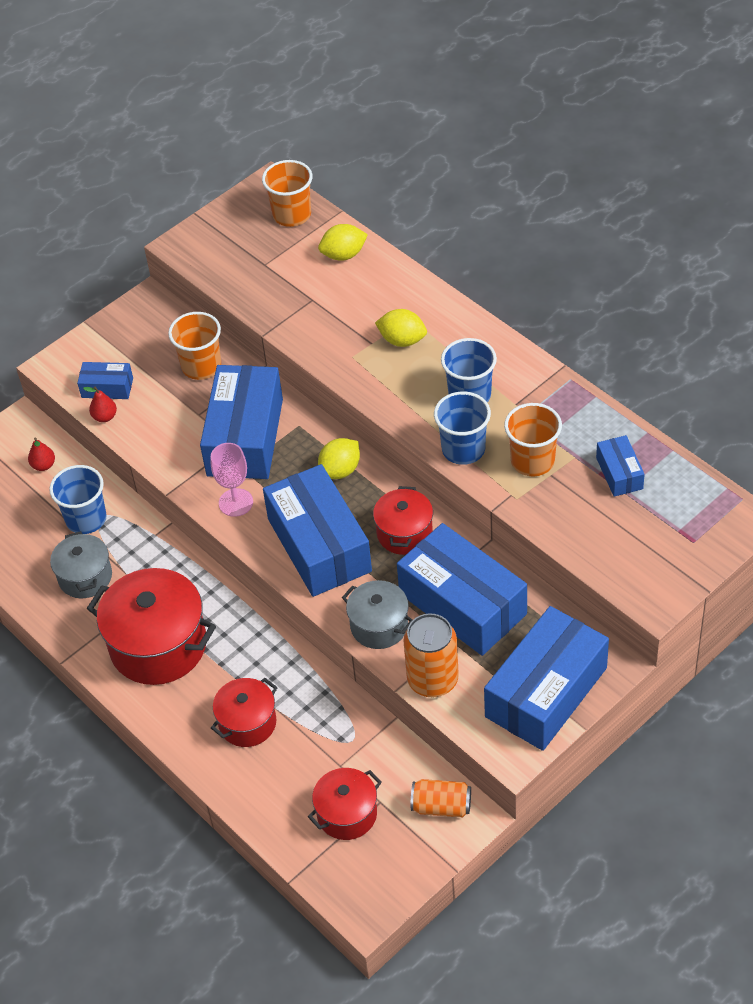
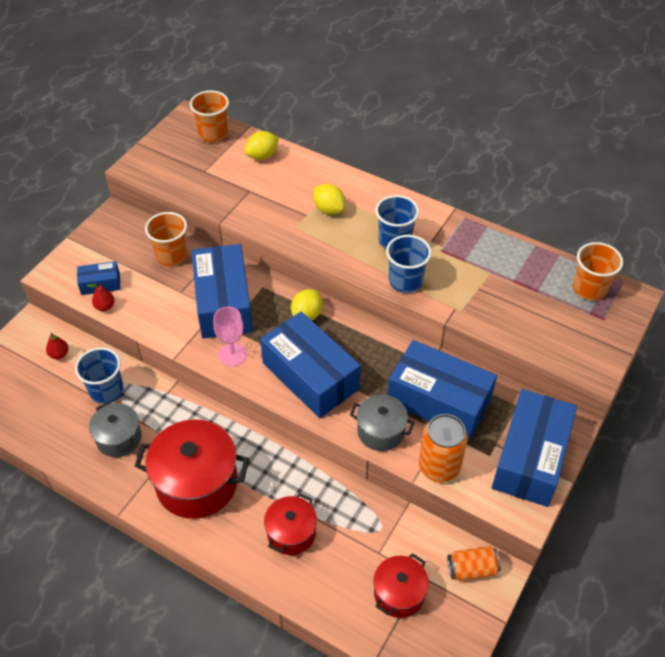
camera: 20 degrees left, 0 degrees up
red pot [373,486,433,555] -> none
yellow lemon [375,309,427,347] -> yellow lemon turned 45 degrees clockwise [313,184,345,215]
orange cup [504,403,562,476] -> orange cup moved to [573,242,623,301]
blue box [596,435,645,497] -> none

